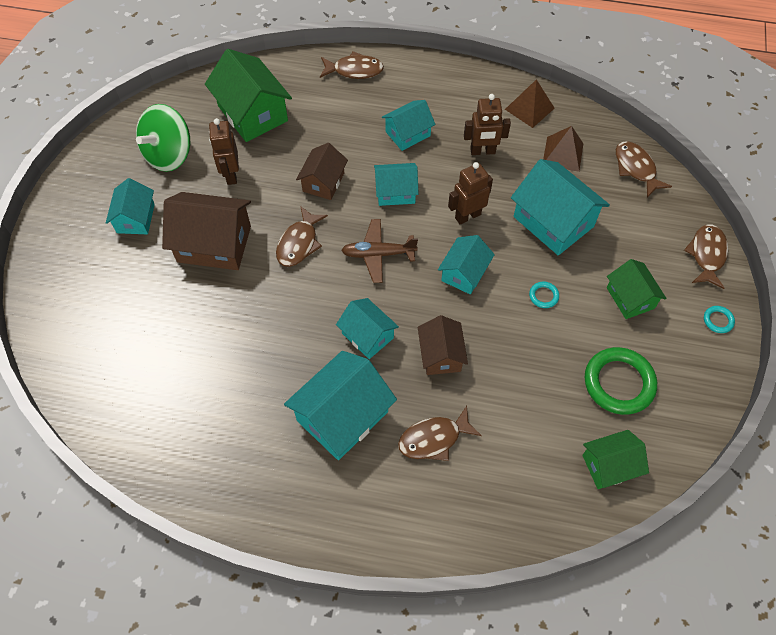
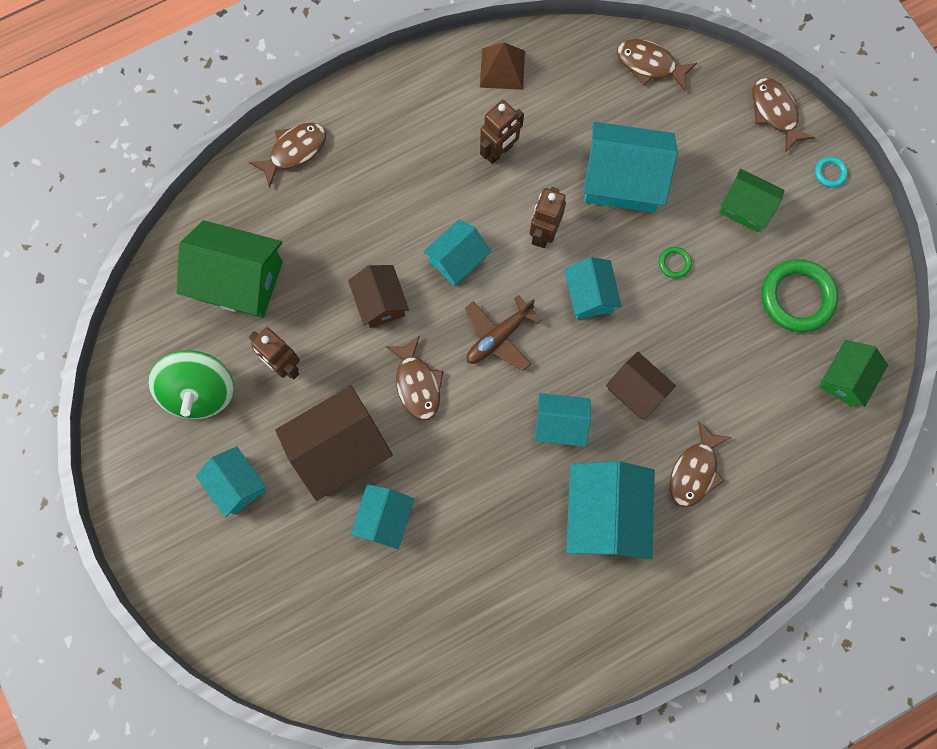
camera: 40 degrees left, 15 degrees up
turquoise house [382,100,435,151] -> turquoise house moved to [351,484,414,549]
turquoise ring [529,281,559,308] -> green ring [658,247,692,279]
brown pyramid [543,126,584,172] -> none

